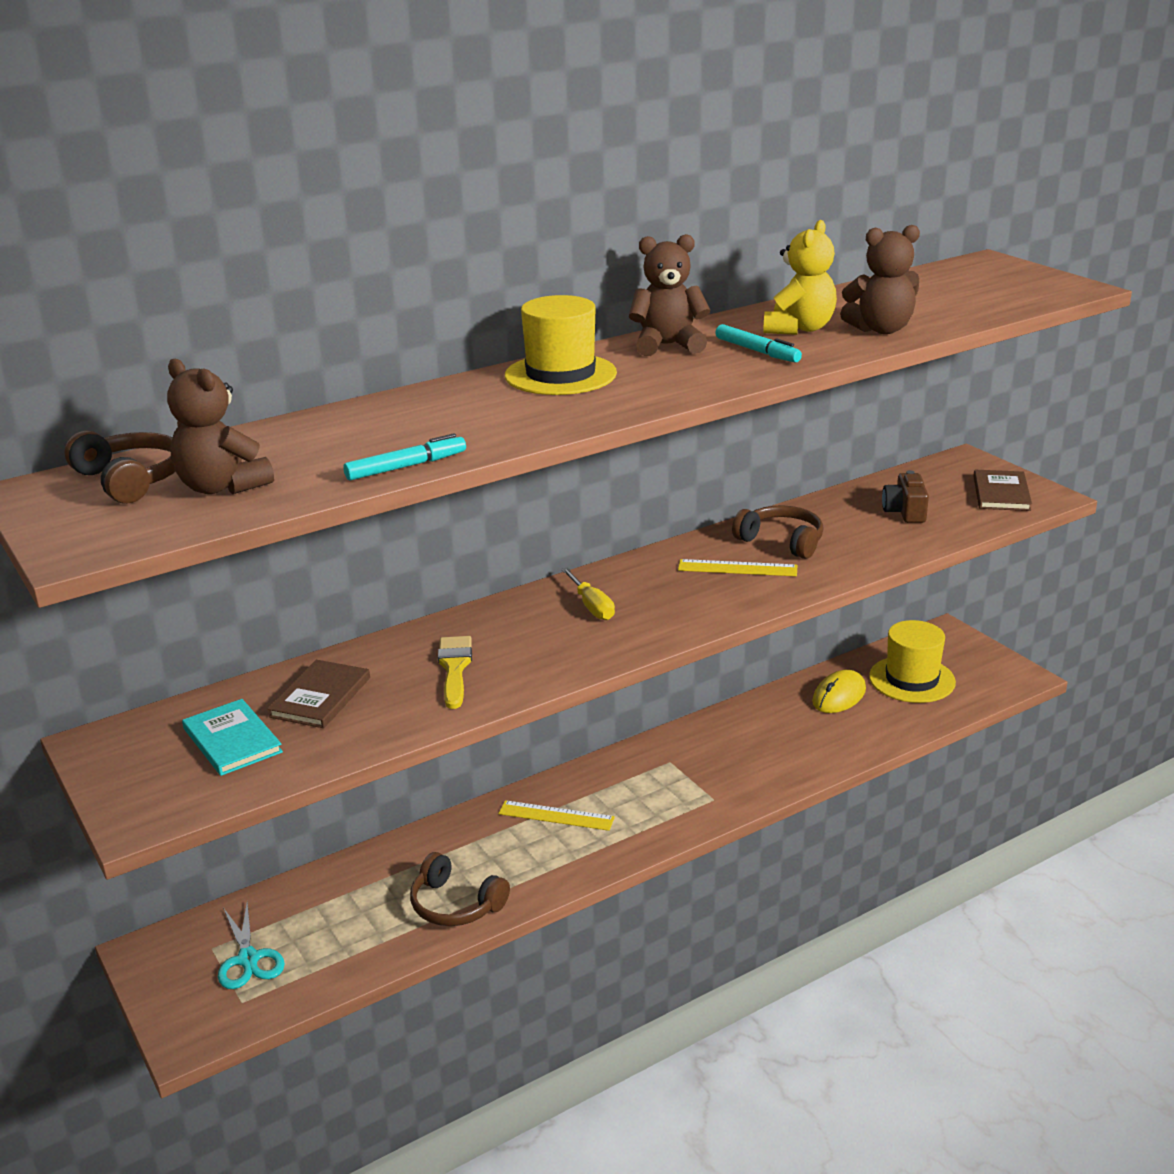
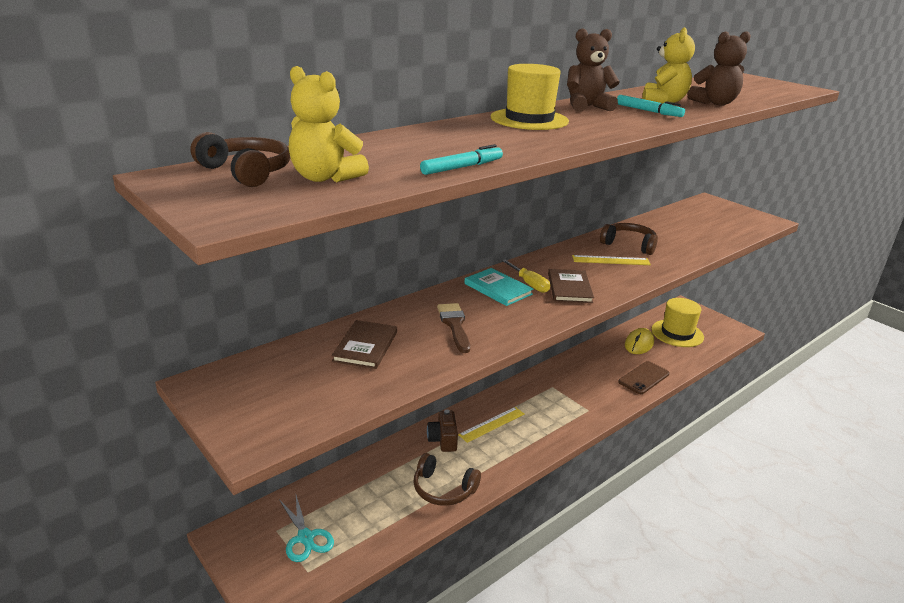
camera: 10 degrees left, 0 degrees up
brown teddy bear [167,359,274,494] -> yellow teddy bear [289,66,369,182]
turquoise book [182,699,283,776] -> turquoise book moved to [464,268,534,306]
yellow brush [438,636,472,709] -> brown brush [437,303,470,353]
yellow ruler [498,800,615,831] -> yellow ruler turned 45 degrees counterclockwise [458,407,525,443]
brown camera [882,470,929,523] -> brown camera moved to [427,409,458,452]
brown book [973,470,1032,511] -> brown book moved to [548,269,594,303]
none -> brown phone [618,361,670,394]

